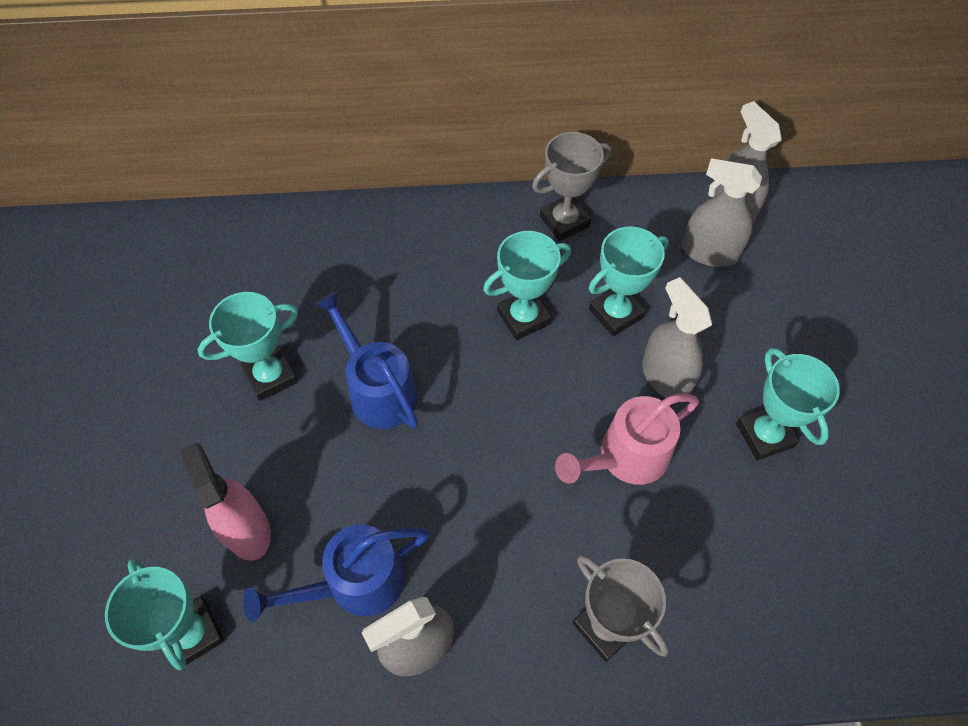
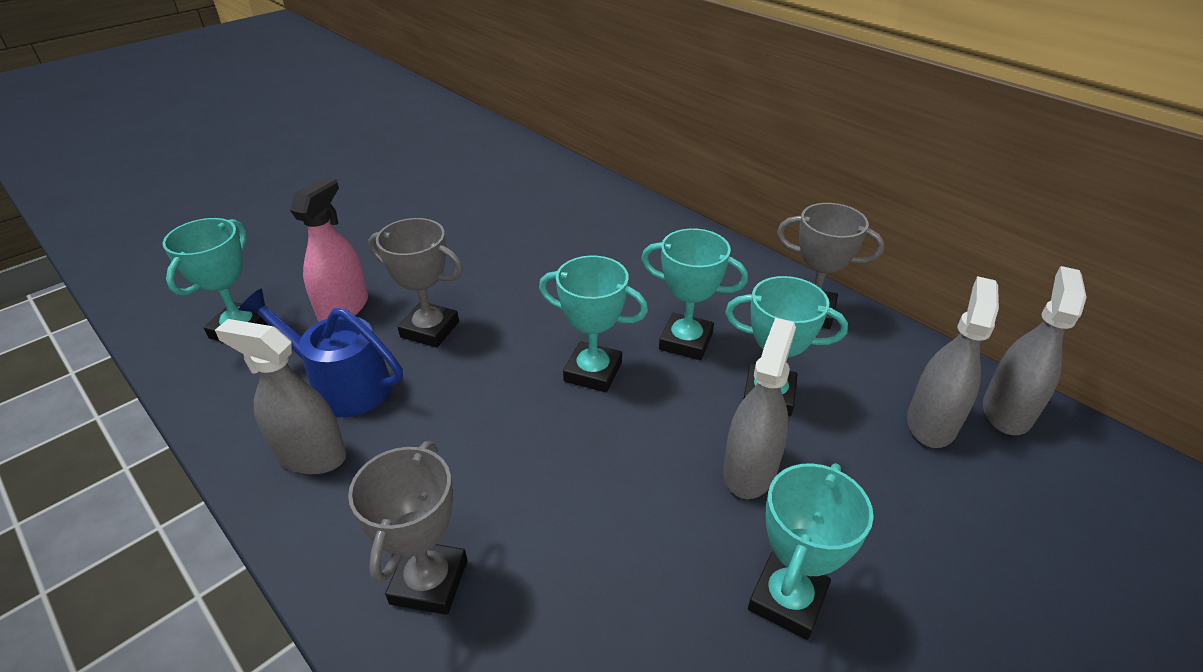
camera: 50 degrees right, 20 degrees down
turquoise trophy [197,292,298,401] -> turquoise trophy moved to [539,256,648,393]
blue watering can [314,291,418,429] -> none
pink watering can [555,394,699,485] -> none
grey spray bottle [682,158,762,267] -> grey spray bottle turned 45 degrees clockwise [907,276,999,448]
none -> grey trophy [369,218,463,348]

